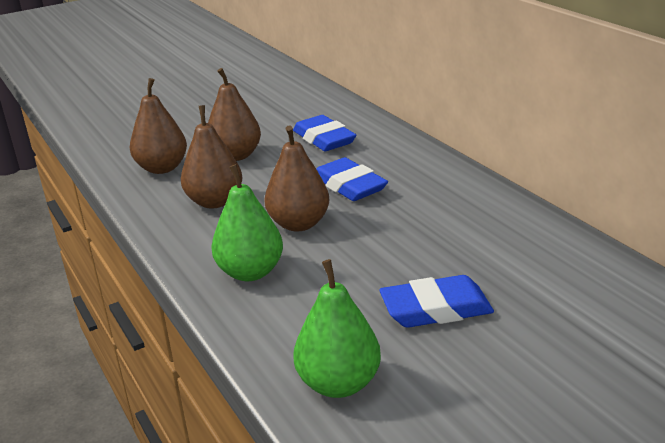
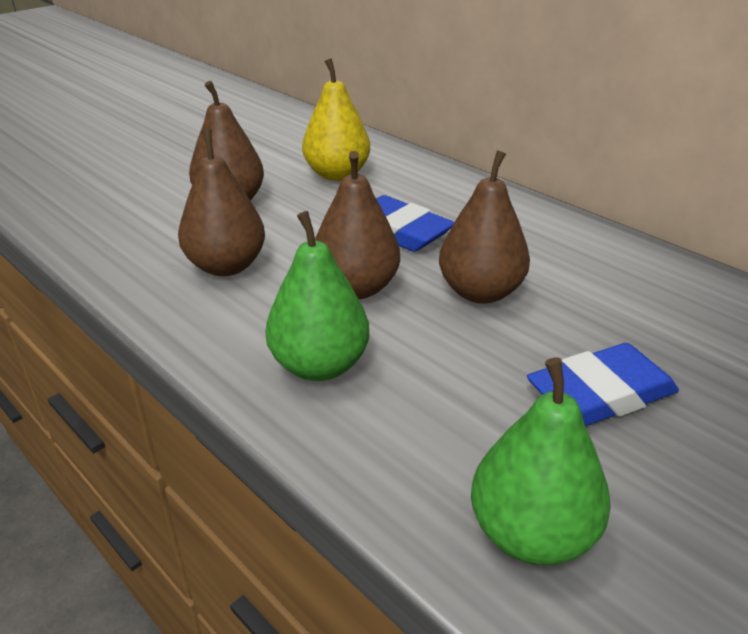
camera: 15 degrees left, 5 degrees up
brown pear [130,78,187,174] -> brown pear moved to [439,150,530,304]
blue eraser [293,115,356,151] -> yellow pear [302,58,370,181]

